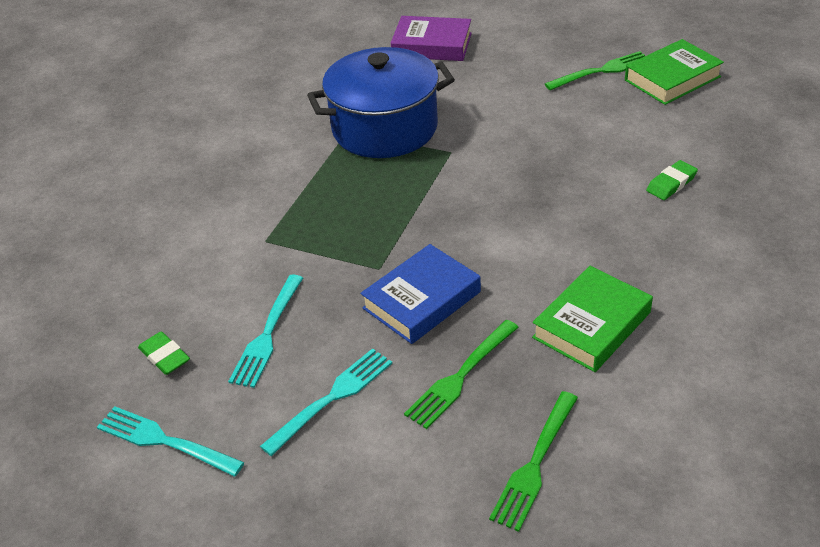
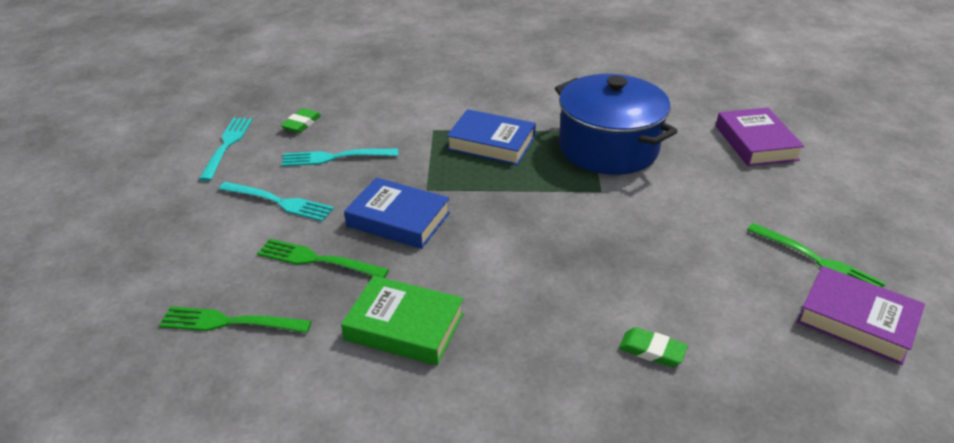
camera: 65 degrees right, 5 degrees down
green book [625,39,724,105] -> purple book [797,266,925,365]
none -> blue book [447,109,536,165]

